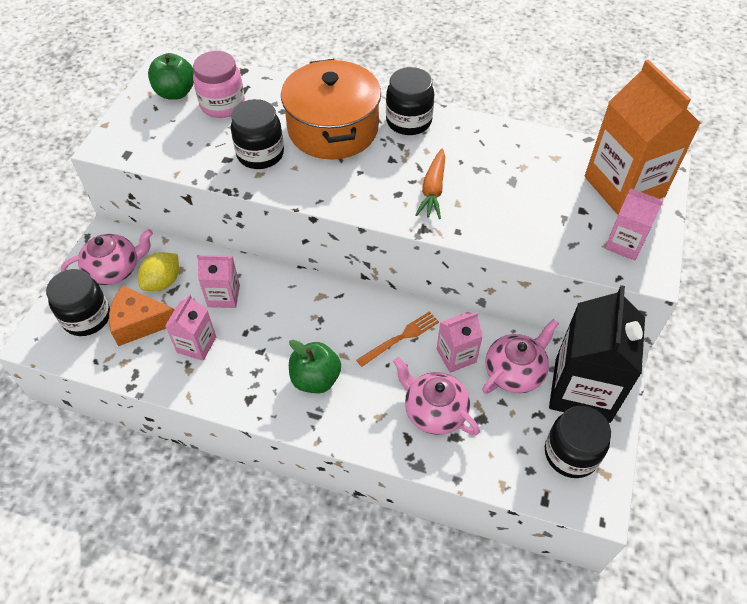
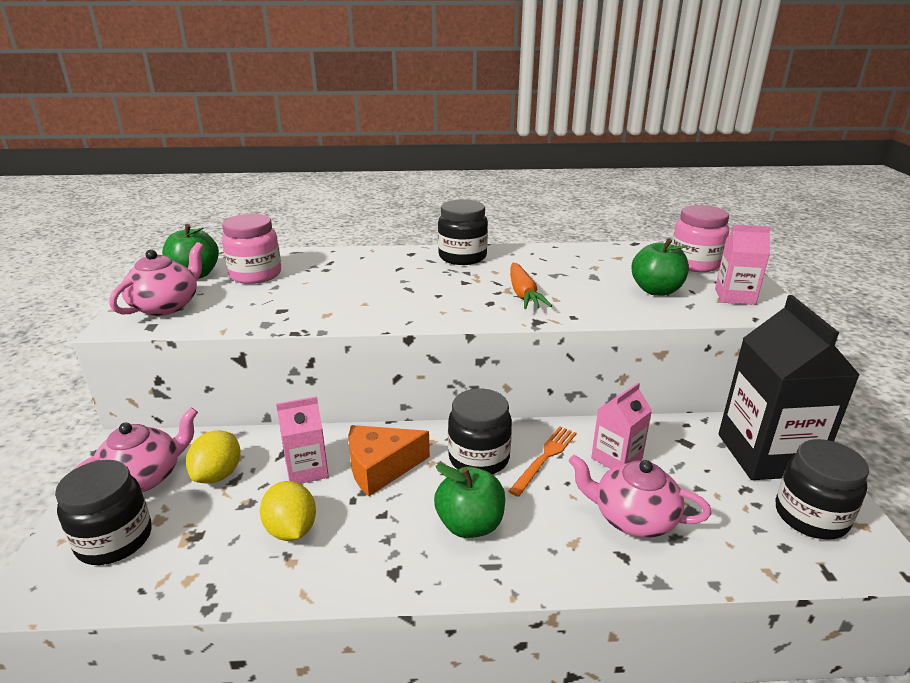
camera: 20 degrees left, 25 degrees down
orange cheese [109,286,174,346] -> orange cheese moved to [349,425,430,496]
pink carton [165,294,216,361] -> yellow lemon [260,481,316,541]
black jar [231,99,284,169] -> black jar moved to [448,388,512,474]
orange pot [281,59,381,160] -> none
pink teapot [482,319,559,394] -> pink teapot moved to [110,242,204,316]
orange carton [585,60,701,215] -> pink jar [672,205,729,272]
none -> green apple [631,238,689,296]

